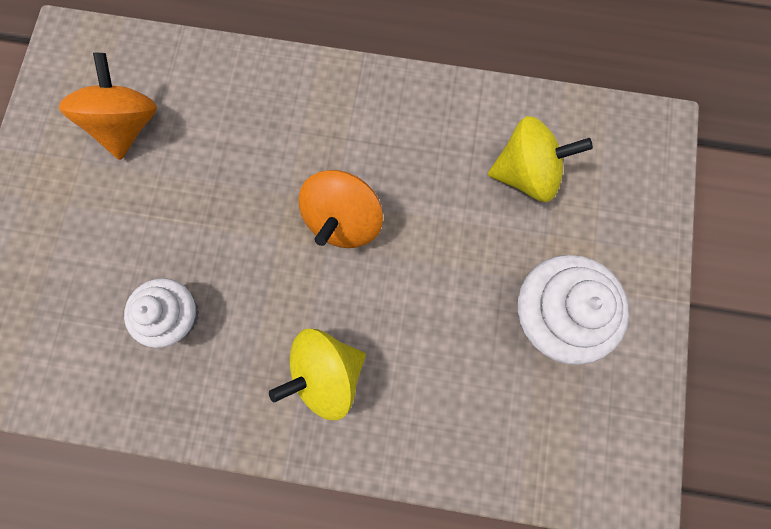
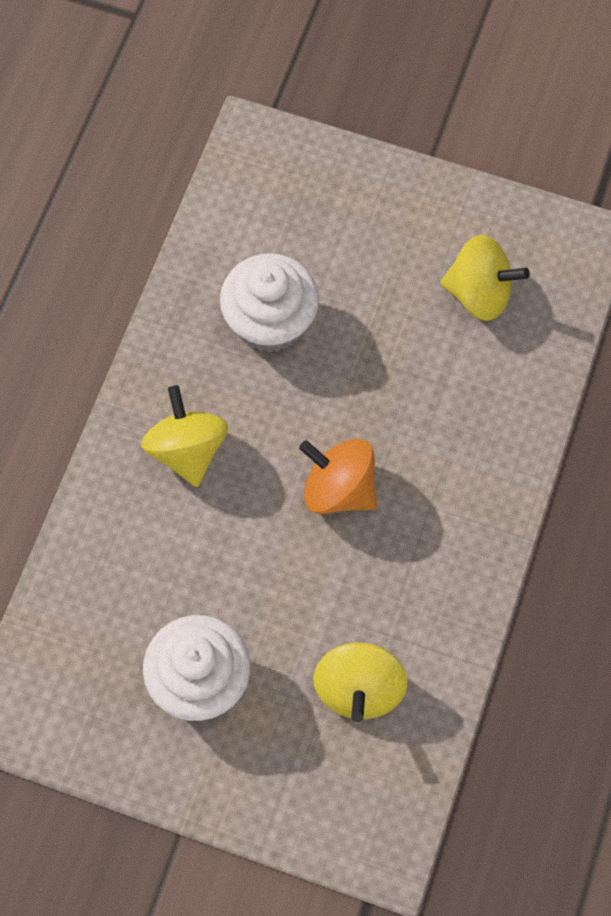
camera: 100 degrees right, 10 degrees down
orange spinning top [59,53,157,160] -> yellow spinning top [440,235,530,321]
white cupcake [124,278,199,348] -> white cupcake [220,253,319,353], size x1.52

